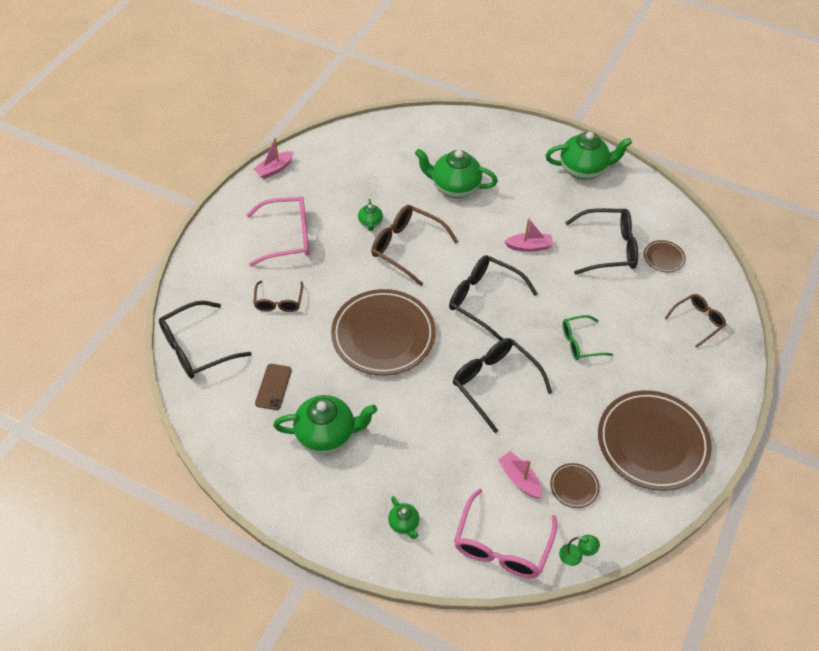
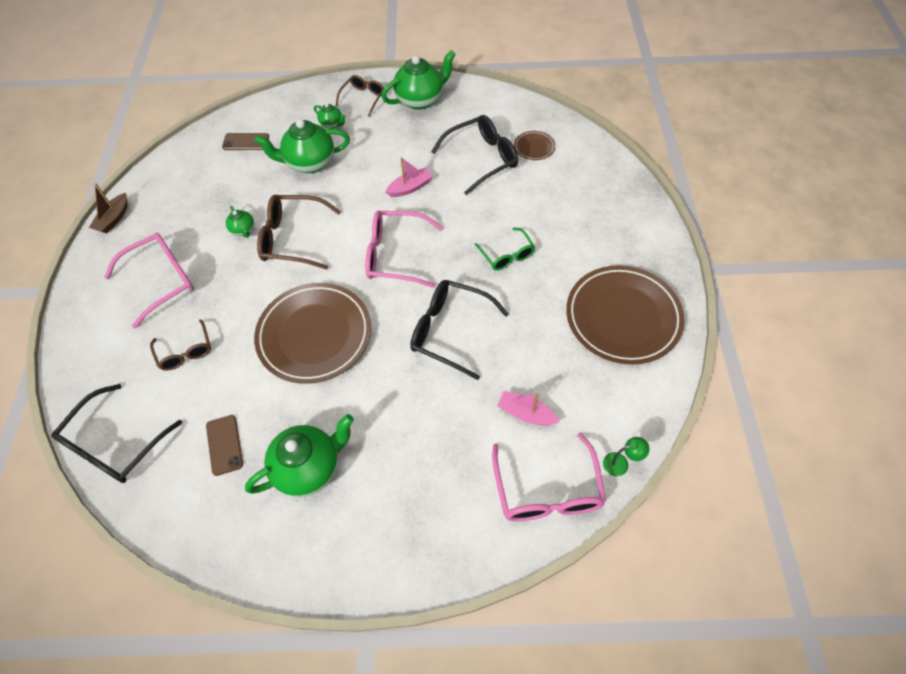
camera: 25 degrees left, 5 degrees up
pink boat [253,138,294,179] -> brown boat [89,183,128,233]
green teapot [388,496,419,539] -> green teapot moved to [314,103,346,129]
black glasses [449,255,537,341] -> pink glasses [365,210,443,288]
brown plate [550,463,600,508] -> none
green glasses [562,315,613,360] -> green glasses turned 75 degrees counterclockwise [475,227,535,270]
brown glasses [665,294,726,348] -> brown glasses moved to [336,75,384,117]
none -> brown phone [222,133,269,150]

